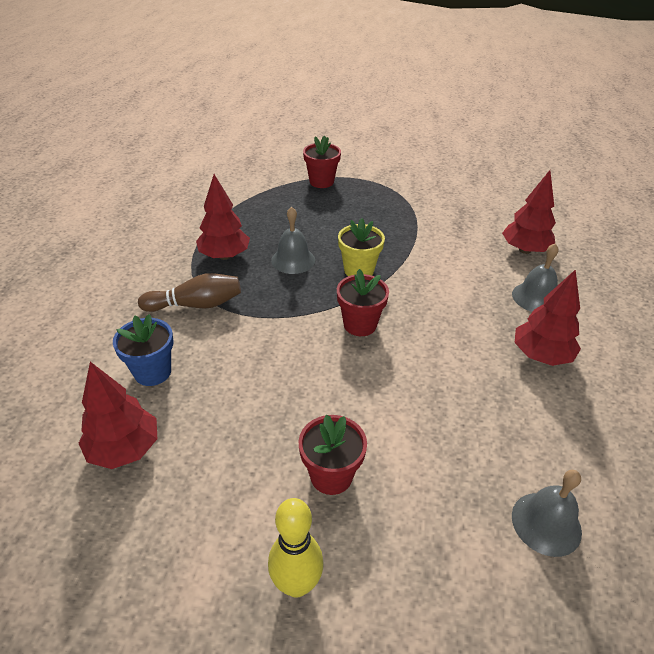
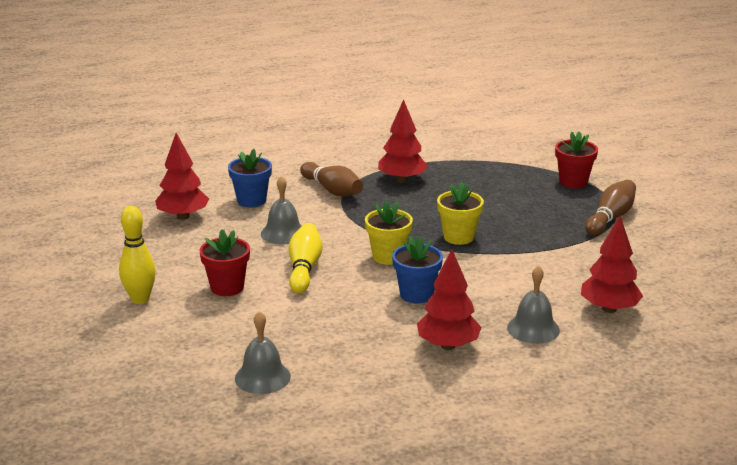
camera: 60 degrees right, 15 degrees down
grey bell [271,207,315,274] -> grey bell moved to [261,176,301,244]
red flower pot [337,269,389,336] -> yellow flower pot [365,201,413,265]
none -> yellow bowling pin [289,223,322,293]
none -> blue flower pot [392,236,443,303]
none -> brown bowling pin [585,180,636,236]

